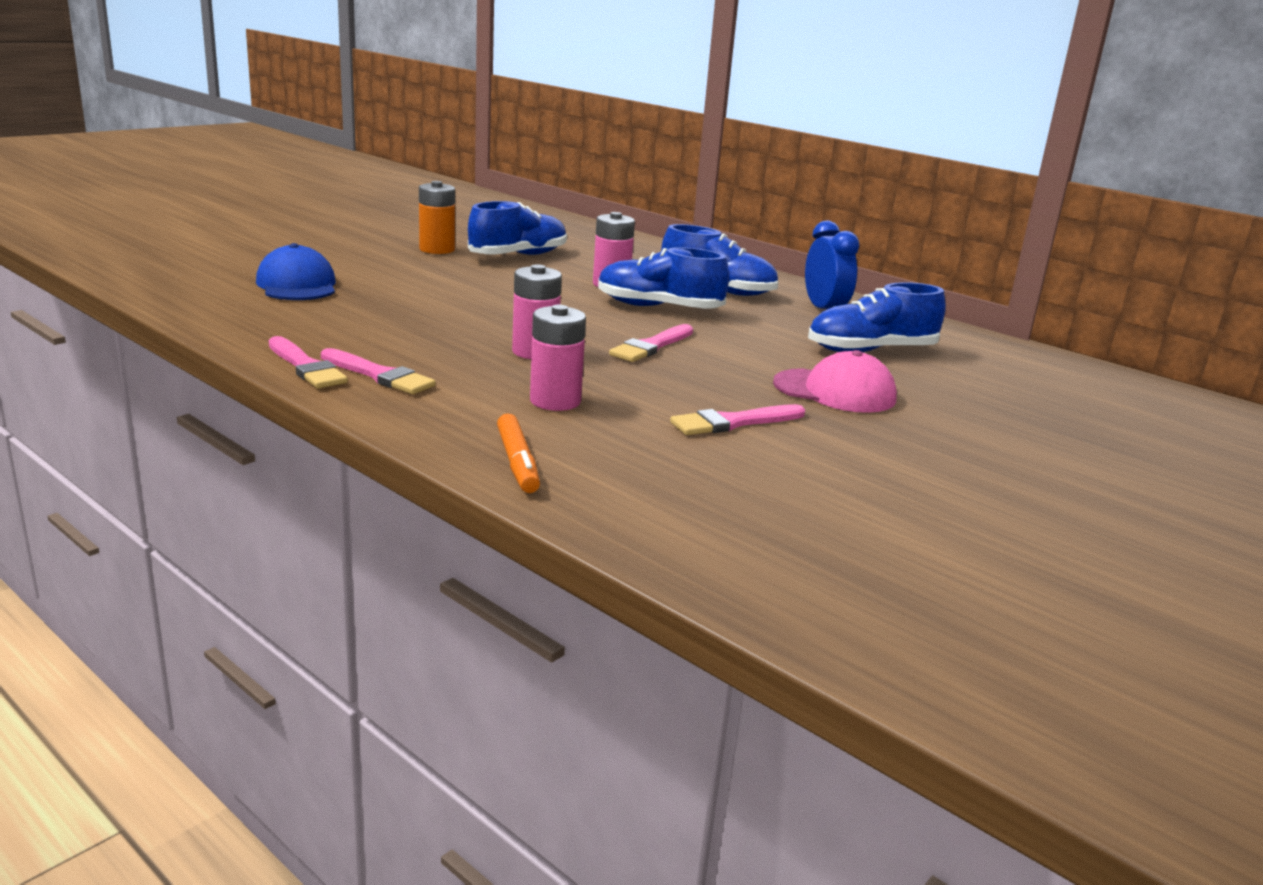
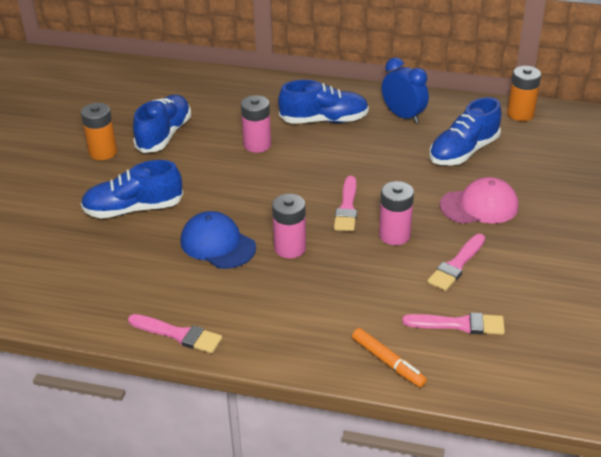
camera: 25 degrees left, 15 degrees up
blue cap [256,243,336,300] -> blue cap moved to [181,211,256,269]
pink brush [321,348,436,394] -> pink brush moved to [402,312,505,335]
pink battery [530,305,586,411] -> pink battery moved to [379,181,414,245]
blue shoe [598,247,729,309] -> blue shoe moved to [81,160,183,218]
none -> orange battery [507,66,541,121]

